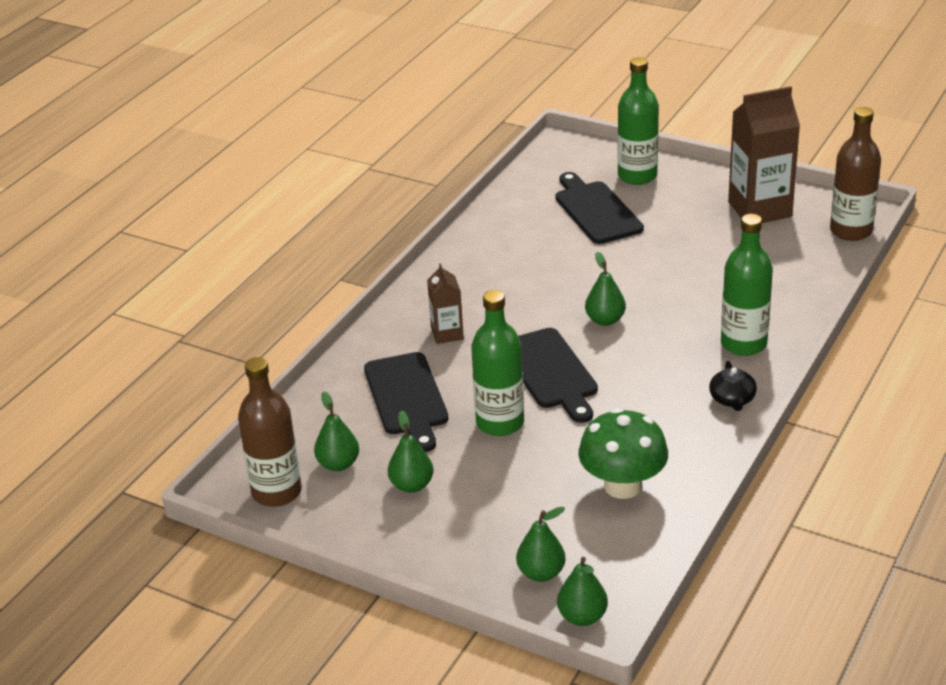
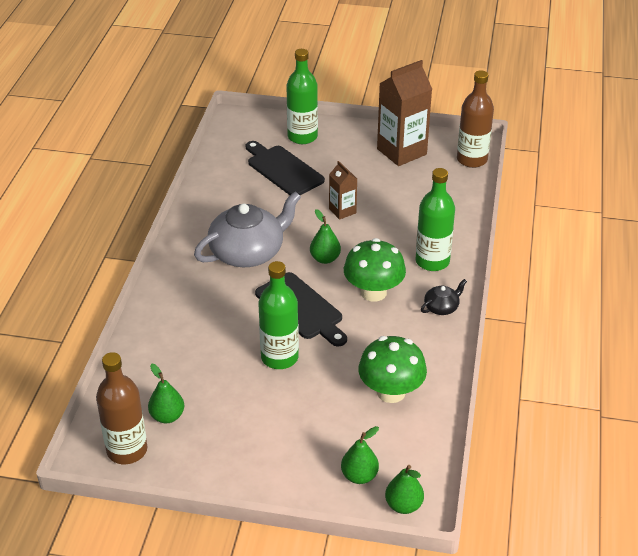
camera: 20 degrees left, 5 degrees up
black cutting board [364,352,448,452] -> none
green pear [388,411,433,493] -> none
brown carton [427,263,464,344] -> brown carton moved to [329,161,357,220]
black teapot [709,361,757,411] -> black teapot turned 105 degrees counterclockwise [421,279,467,315]
none -> grey teapot [194,191,301,267]
none -> green mushroom [344,238,406,301]

